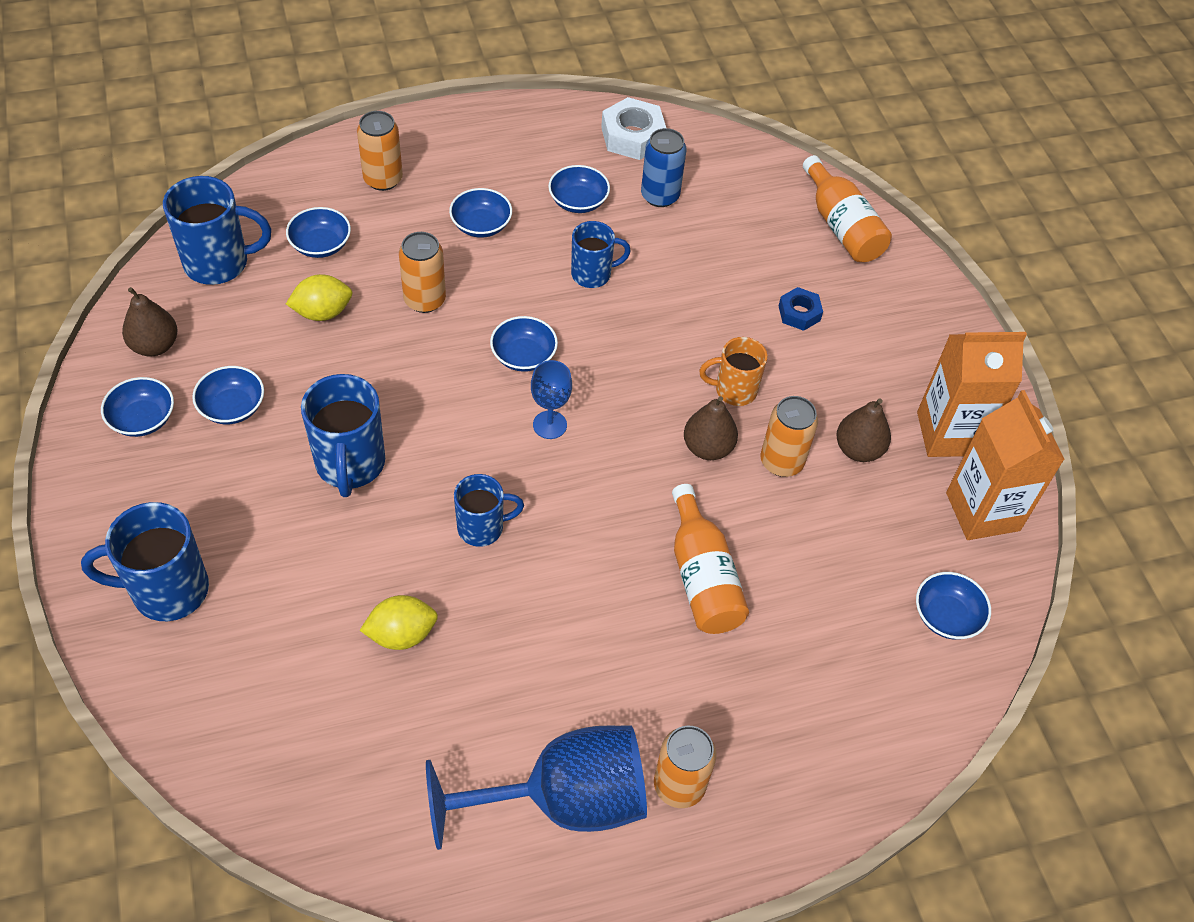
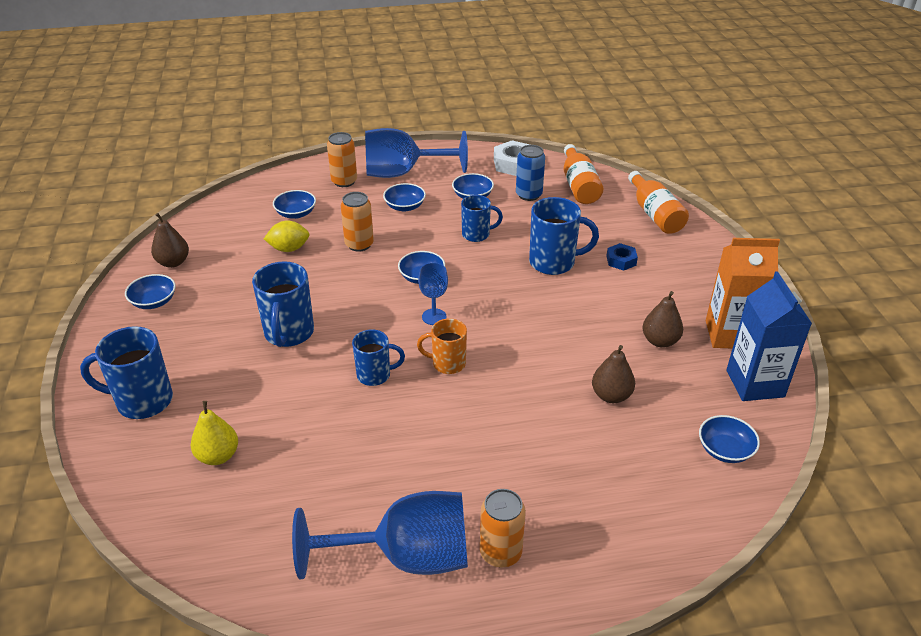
camera: 10 degrees right, 15 degrees down
blue mug [163,176,271,285] -> blue mug moved to [529,197,599,275]
blue bowl [192,366,264,424] -> none
yellow lemon [360,595,438,650] -> none
orange bottle [672,484,749,634] -> orange bottle moved to [564,144,603,204]
brown pear [684,396,738,460] -> brown pear moved to [592,345,635,403]
orange mug [699,337,767,406] -> orange mug moved to [417,319,467,374]
orange can [760,396,818,477] -> none
orange carton [946,390,1065,540] -> blue carton [727,271,812,401]
none -> yellow pear [191,401,238,465]
none -> blue goblet [365,128,468,178]

